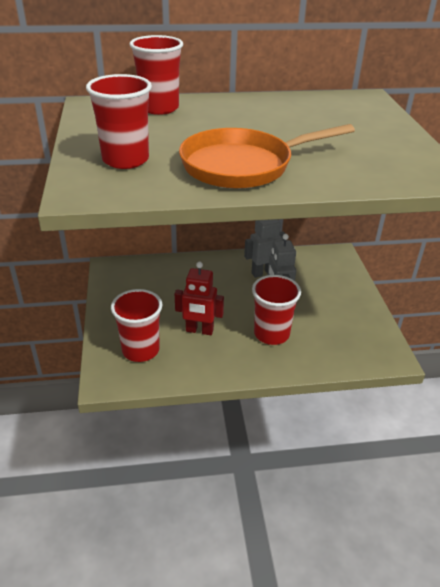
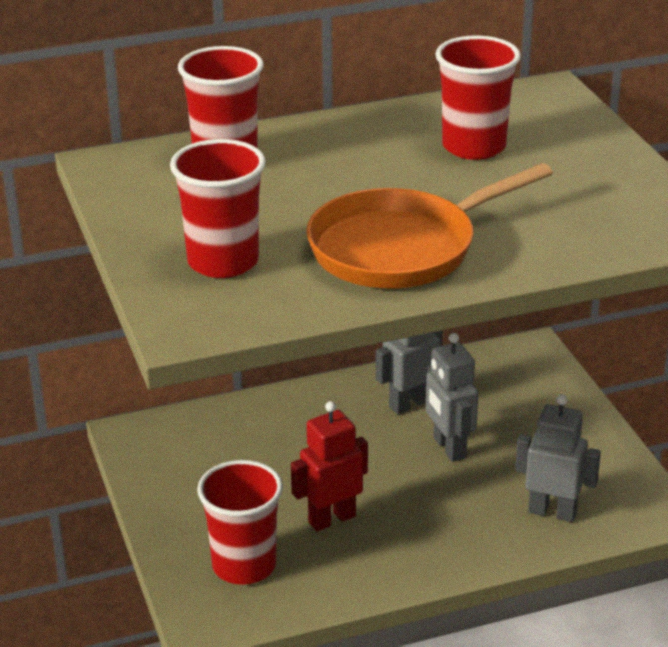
camera: 10 degrees left, 5 degrees down
red robot [175,262,224,335] -> red robot turned 150 degrees clockwise [291,401,368,531]
red cup [252,275,301,345] -> red cup moved to [436,35,521,160]
none -> grey robot [515,394,601,522]

